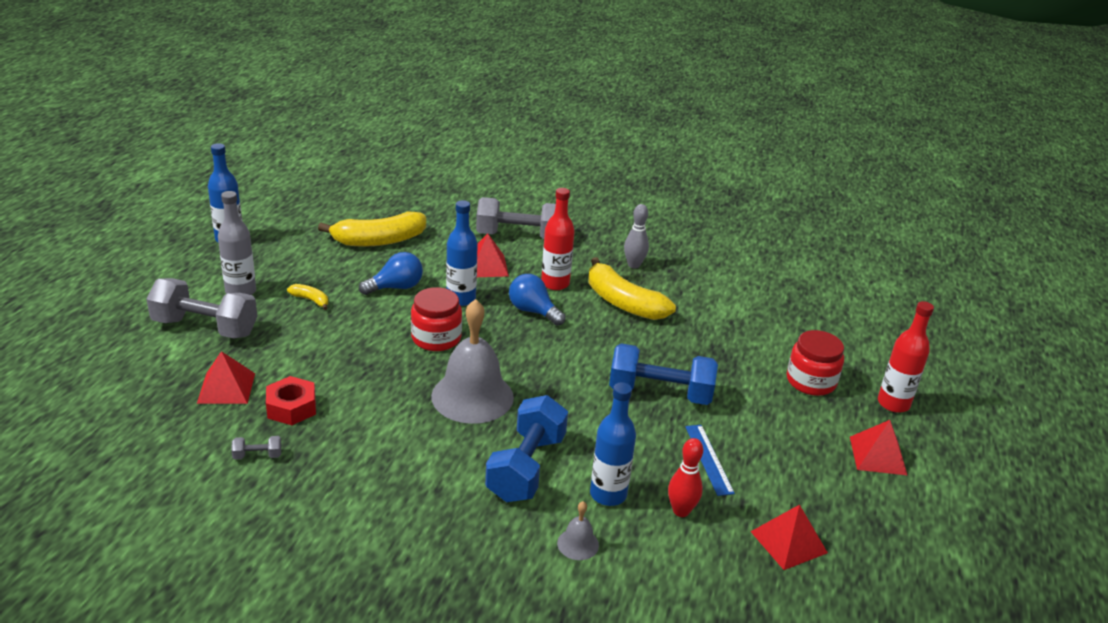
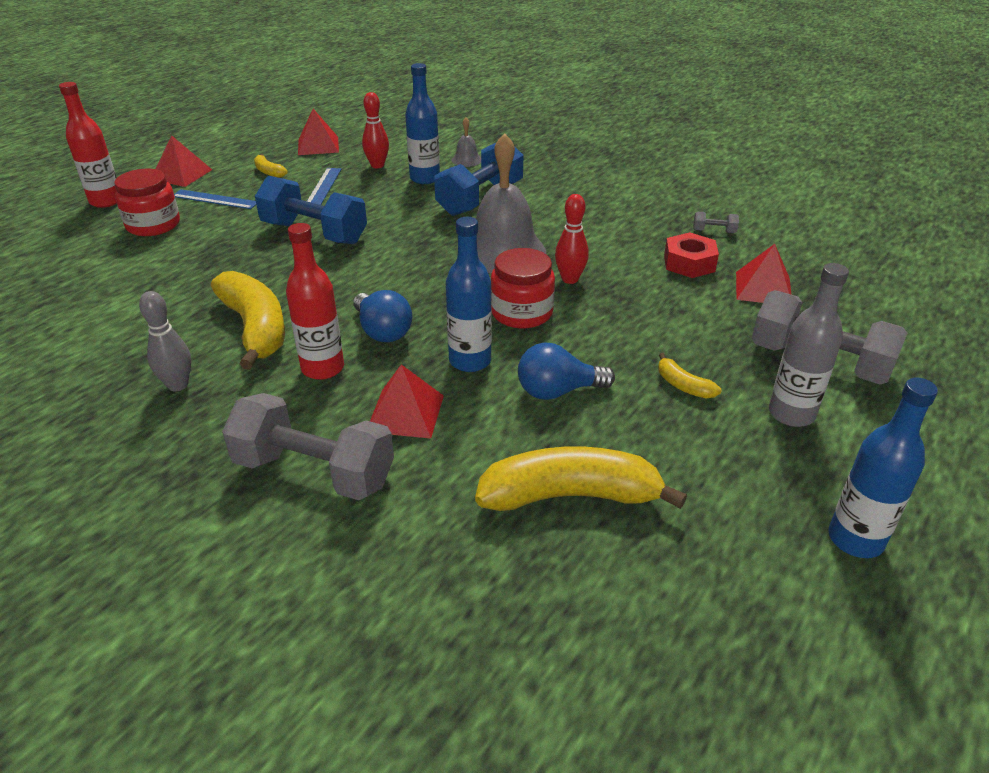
camera: 160 degrees left, 5 degrees up
none -> blue ruler [174,189,256,209]
none -> yellow banana [254,154,288,178]
none -> red bowling pin [555,194,589,284]

